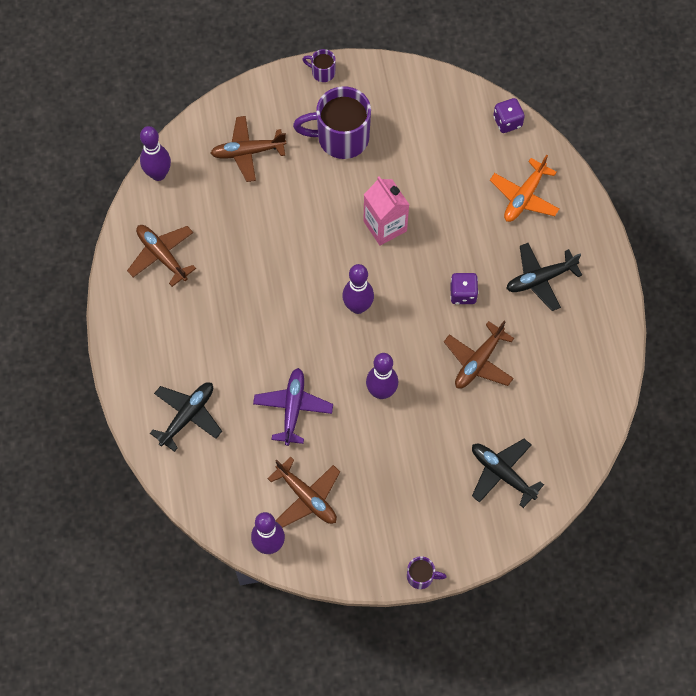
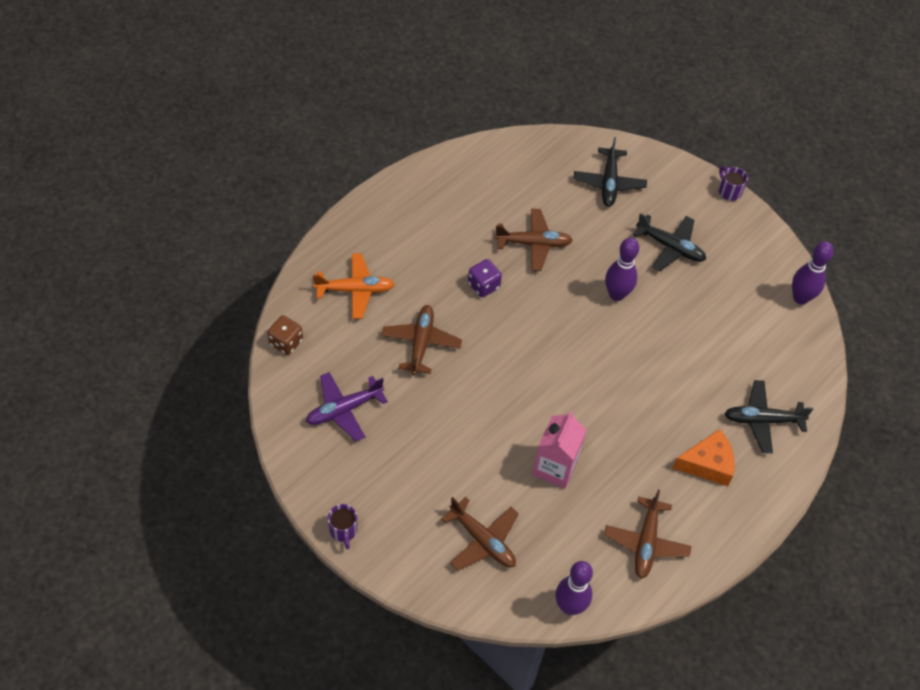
camera: 130 degrees left, 10 degrees down
purple plane [253,368,333,446] -> purple plane moved to [306,372,388,441]
brown plane [267,457,340,528] -> brown plane moved to [381,305,462,375]
purple mug [293,86,371,159] -> none
purple bowling pin [342,264,374,314] -> none
pink carton [363,176,409,246] -> pink carton moved to [532,411,586,489]
purple dice [493,98,525,133] -> brown dice [267,315,303,355]
black plane [506,243,582,311] -> black plane moved to [633,213,706,271]
none -> orange cheese [673,429,735,486]

